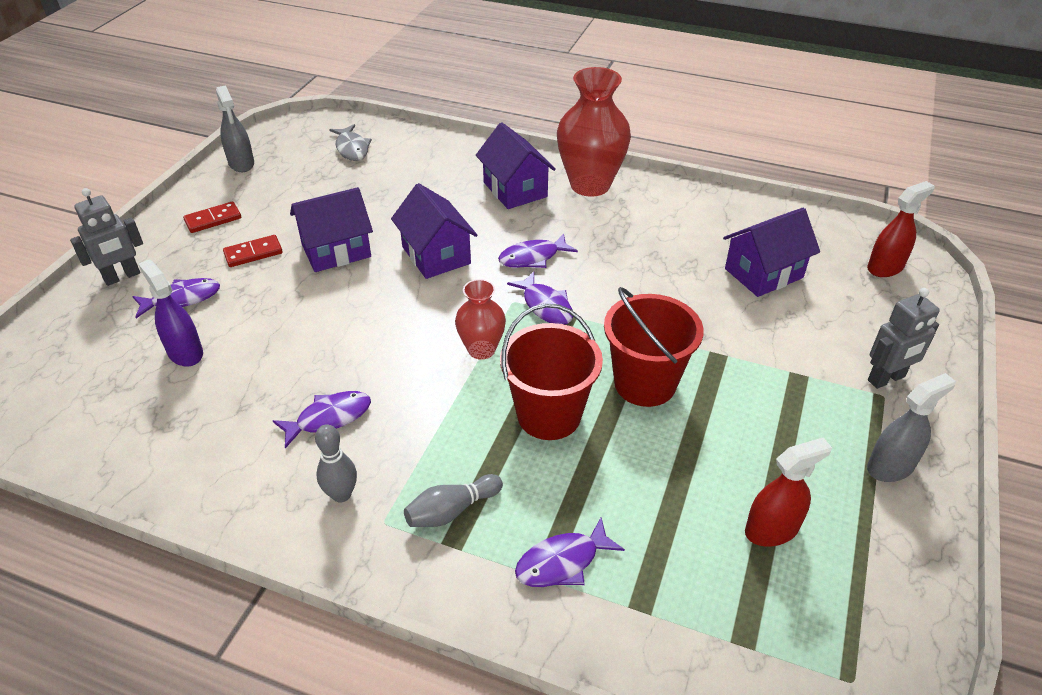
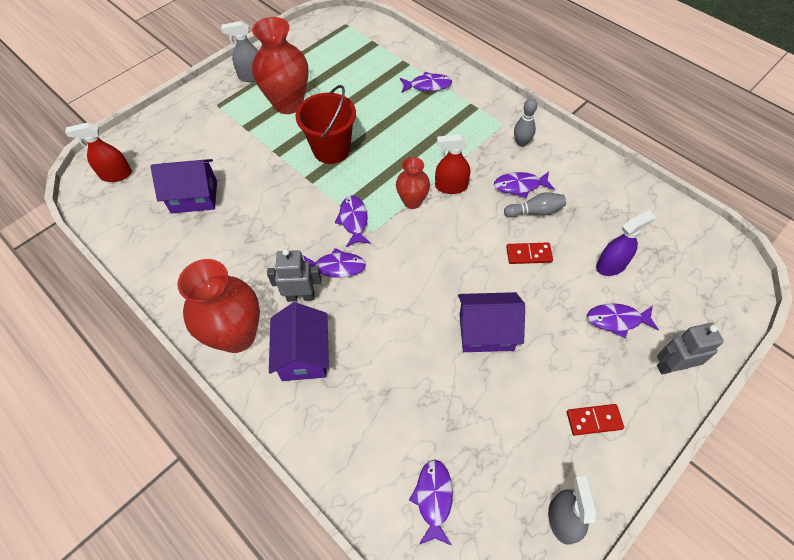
camera: 155 degrees left, 15 degrees up
purple spray bottle [138,260,203,367] -> purple spray bottle turned 105 degrees counterclockwise [596,210,655,276]
red domino [223,235,283,267] -> red domino moved to [506,242,553,264]
grey fish [329,124,372,161] -> purple fish [409,460,453,546]
purple house [391,183,477,279] -> none
grey bowling pin [404,474,503,527] -> grey bowling pin moved to [504,192,566,218]
red bucket [500,303,603,440] -> none
red spray bottle [745,438,832,547] -> red spray bottle moved to [435,135,470,194]
grey robot [868,288,940,389] -> grey robot moved to [267,249,321,302]
none -> red vase [252,17,308,114]

